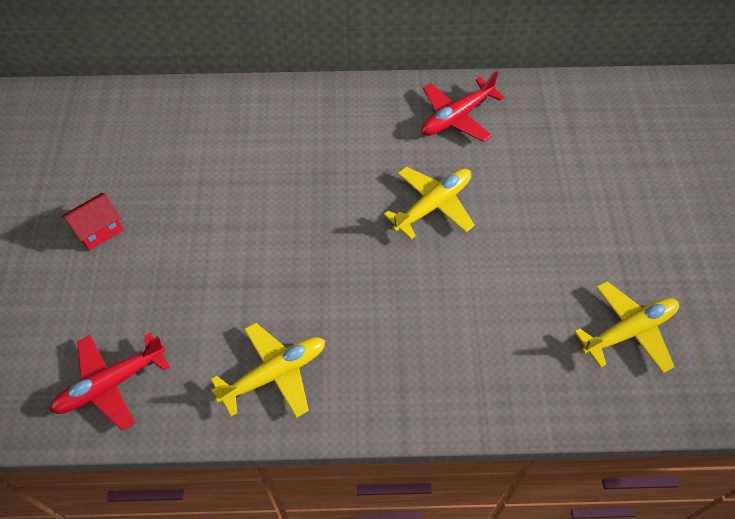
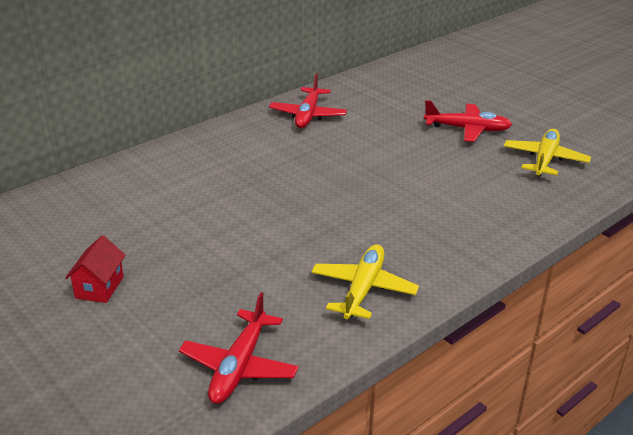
camera: 40 degrees left, 25 degrees down
yellow plane [384,167,475,239] -> none
none -> red plane [424,100,512,142]

